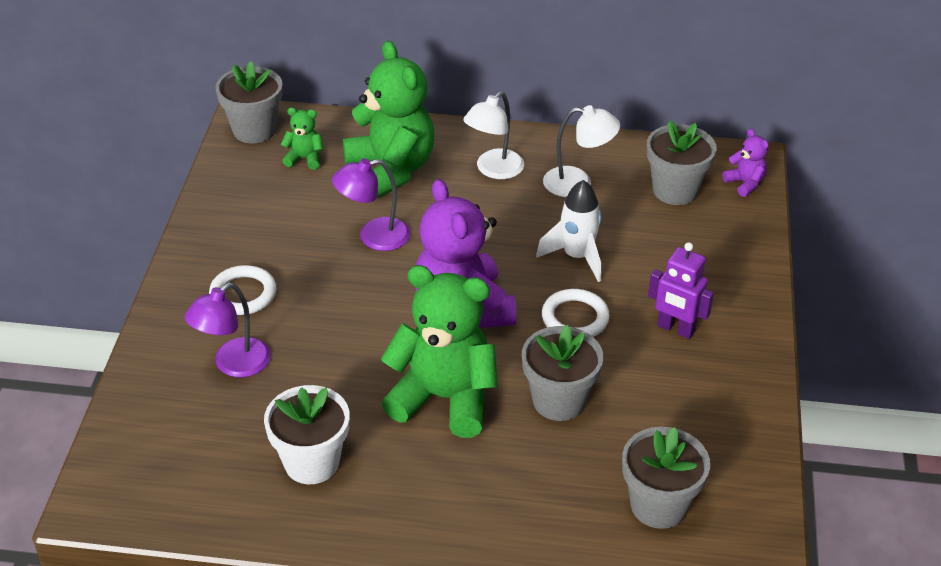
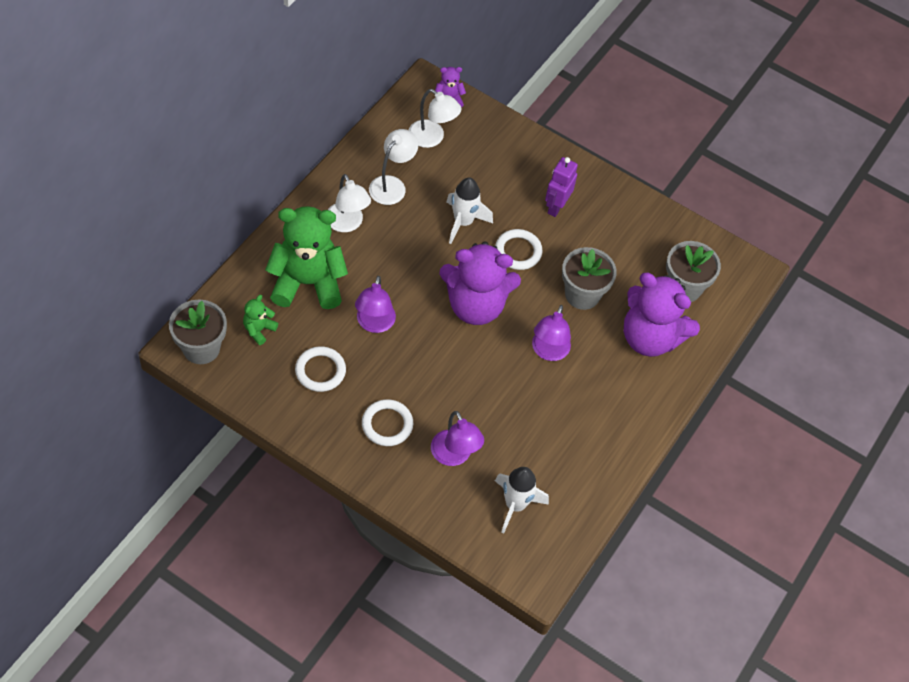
camera: 70 degrees left, 15 degrees up
white flower pot [264,385,350,484] -> none
green teddy bear [381,265,498,438] -> purple lamp [532,305,571,361]
grey flower pot [647,120,717,205] -> white lamp [409,89,462,148]
purple robot [648,242,714,339] -> purple robot turned 150 degrees clockwise [545,157,578,217]
none -> white ring [295,346,346,392]
none -> white rocket [495,467,549,534]
none -> purple teddy bear [624,273,700,357]

